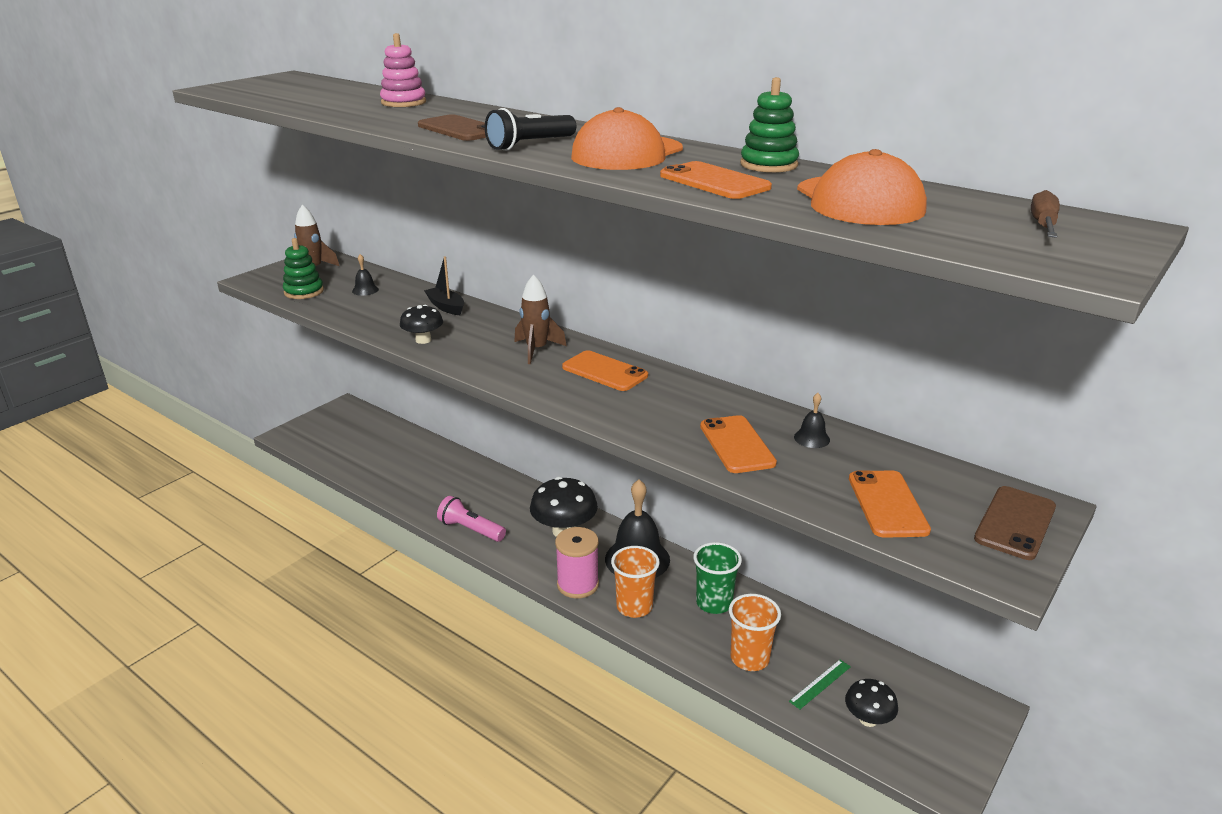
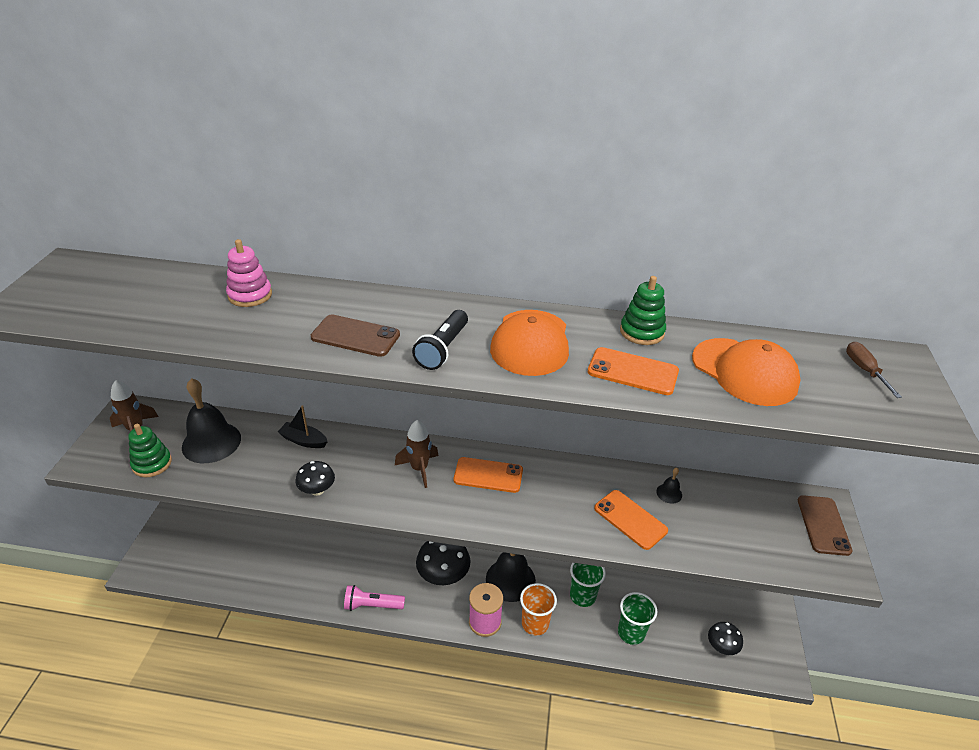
camera: 30 degrees left, 10 degrees up
black bell [352,254,379,296] -> black bell [182,378,241,463], size x2.32
orange cup [729,594,781,671] -> green cup [618,592,657,645]
green ruler [789,660,851,710] -> none
orange phone [849,470,931,538] -> none

